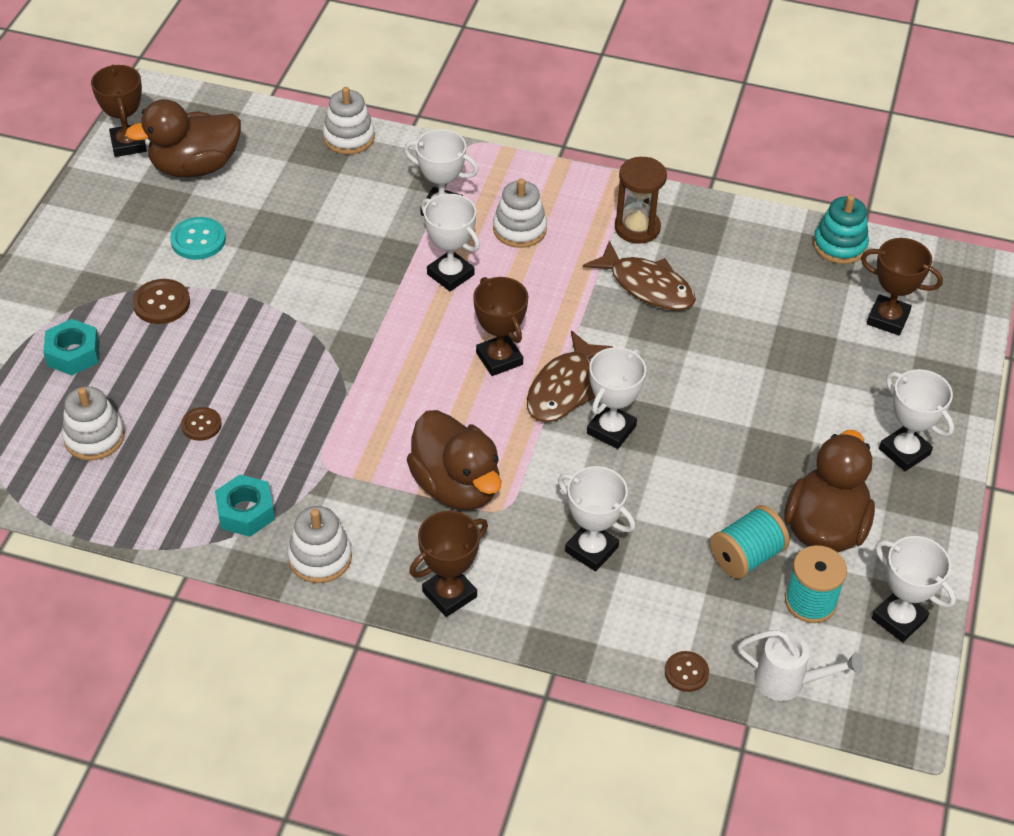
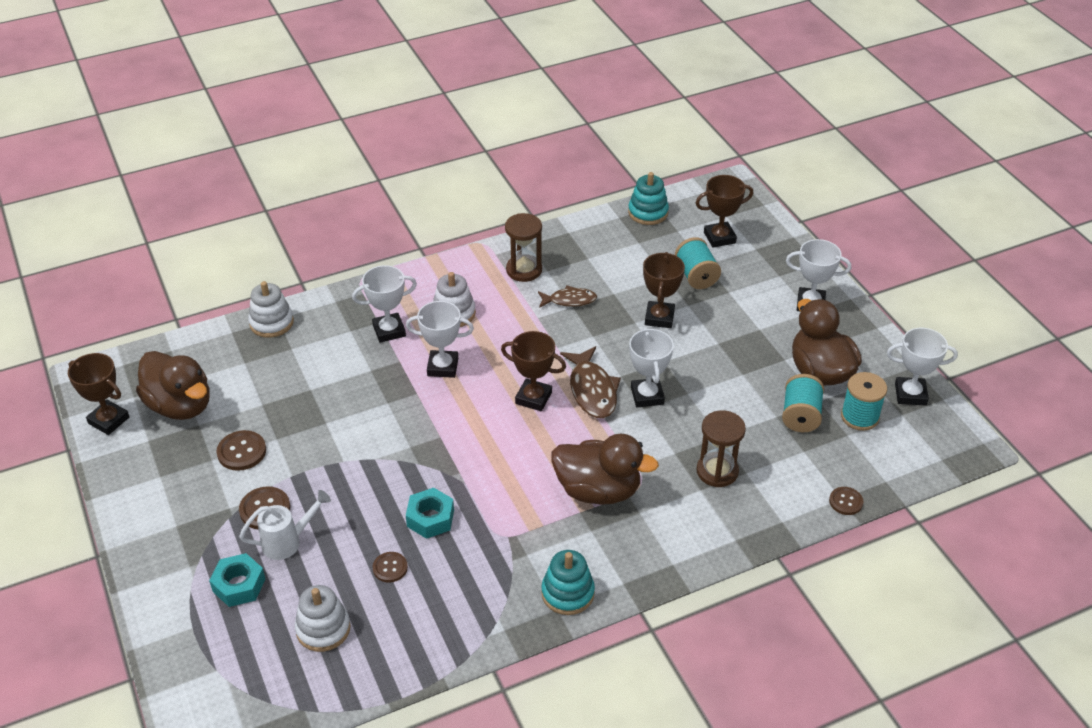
camera: 40 degrees left, 5 degrees down
brown duck [125,99,241,178] -> brown duck turned 75 degrees counterclockwise [136,351,210,420]
turquoise button [170,217,226,260] -> brown button [217,430,266,471]
turquoise nut [215,475,275,537] -> turquoise nut moved to [406,488,454,539]
white stacking toy [287,506,352,583] -> turquoise stacking toy [541,550,595,615]
brown trophy [409,511,488,617] -> brown trophy moved to [643,252,685,328]
white trophy [558,466,635,571] -> brown hourglass [696,410,746,487]
brown fish [583,241,696,311] -> brown fish [538,285,597,308], size x0.64
white watering can [738,630,863,701] -> white watering can moved to [239,490,331,560]
none -> turquoise spool [675,237,721,289]

